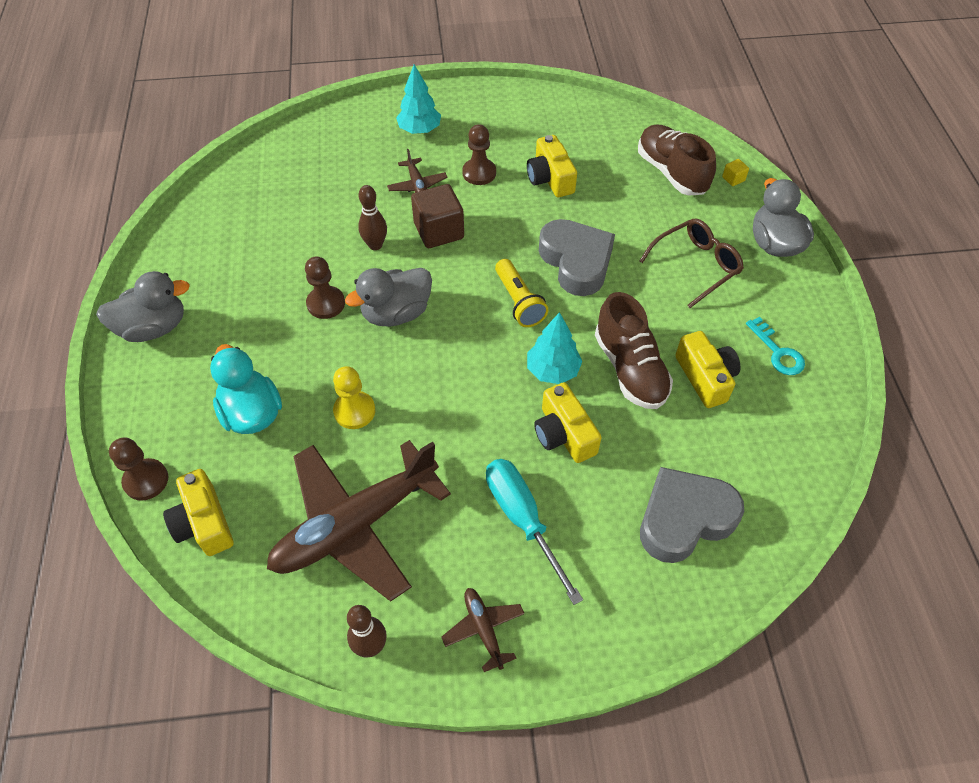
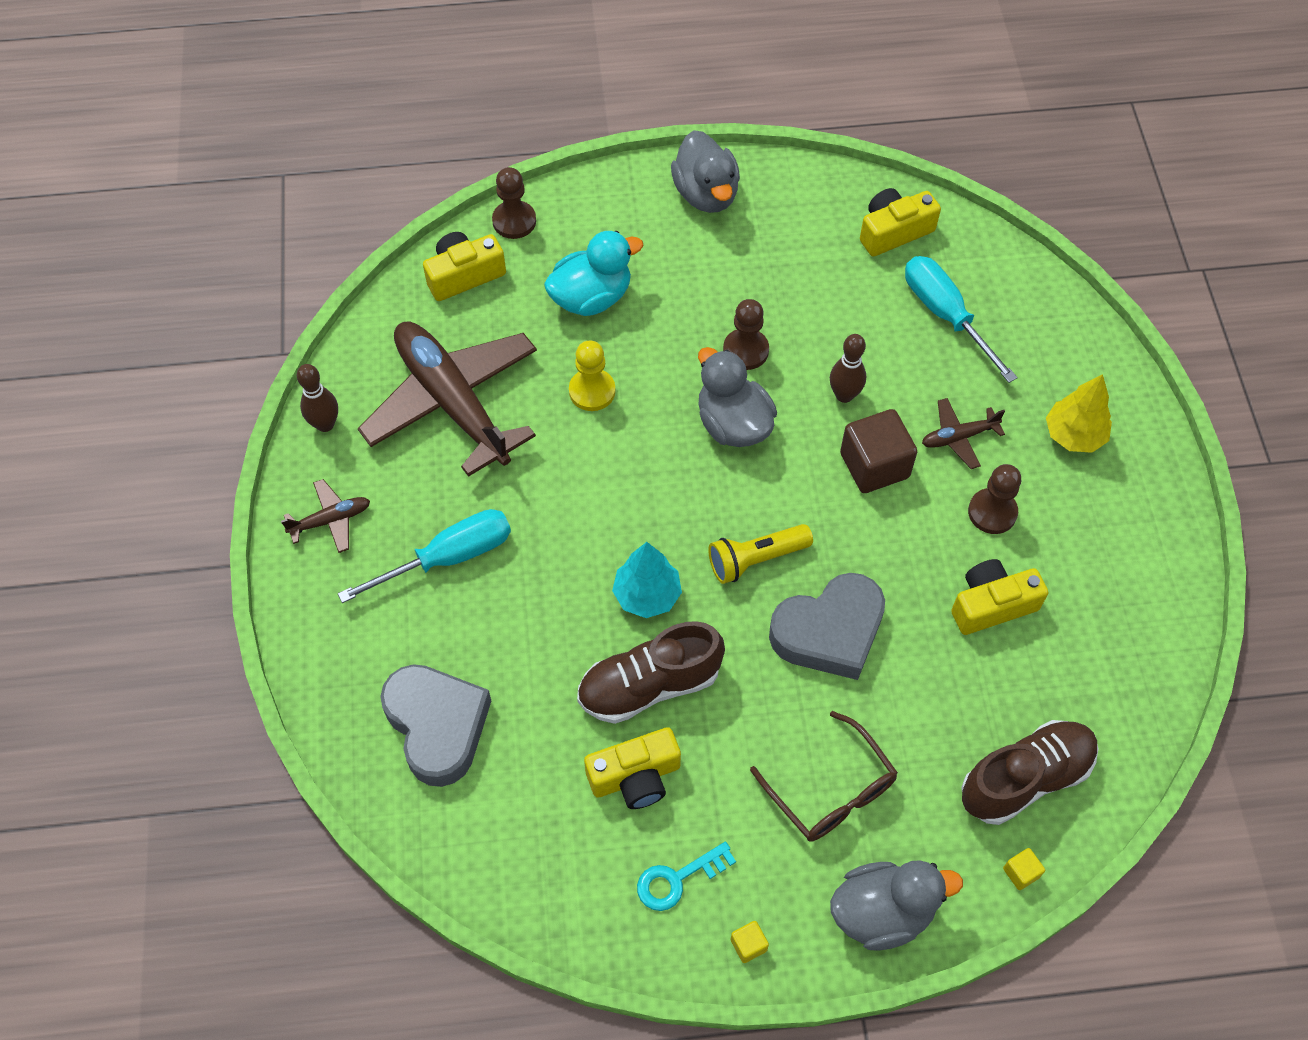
camera: 90 degrees right, 5 degrees up
turquoise tree [396,64,441,134] -> yellow tree [1046,374,1112,453]
yellow camera [534,382,602,463] -> yellow camera moved to [860,188,941,257]
none -> yellow cube [730,921,769,963]
none -> turquoise screwdriver [905,256,1018,383]

